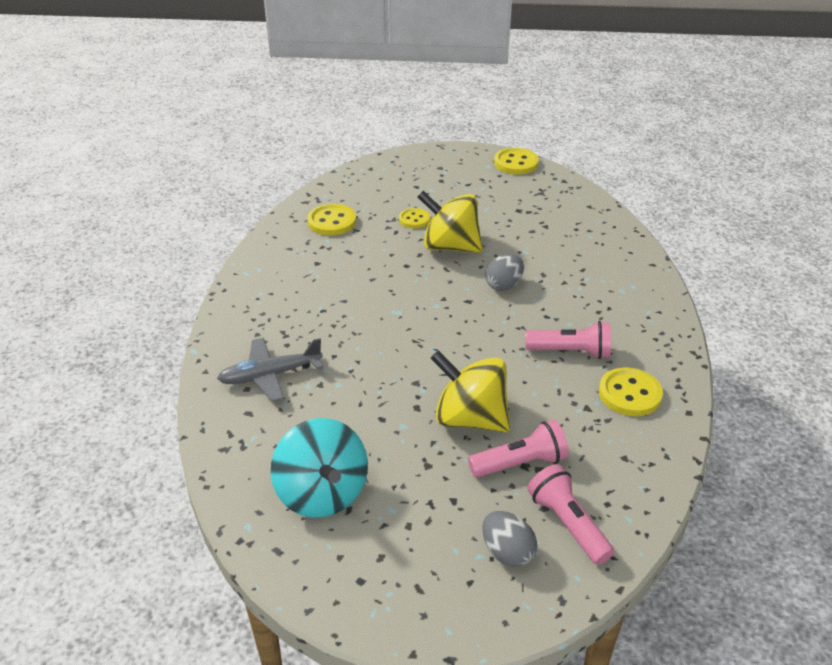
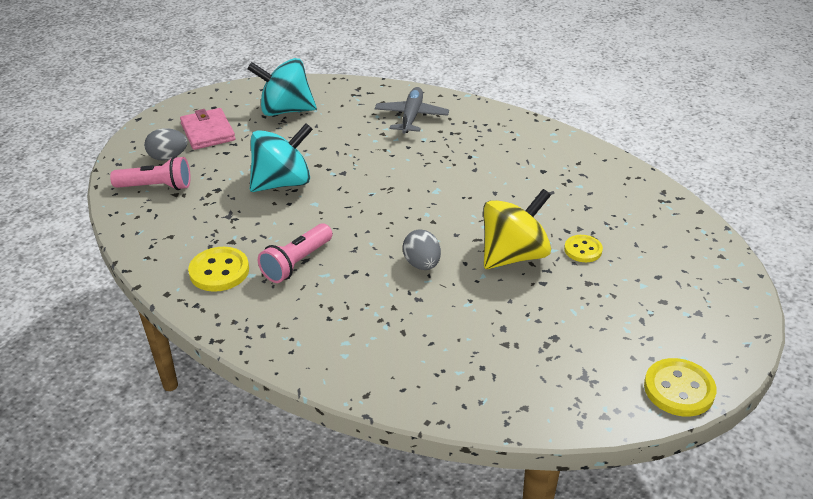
camera: 120 degrees right, 0 degrees up
yellow button [307,204,356,236] -> none
yellow spinning top [431,350,510,432] -> turquoise spinning top [250,123,313,192]
pink flashlight [468,420,569,478] -> none
none -> pink wallet [180,108,236,150]

